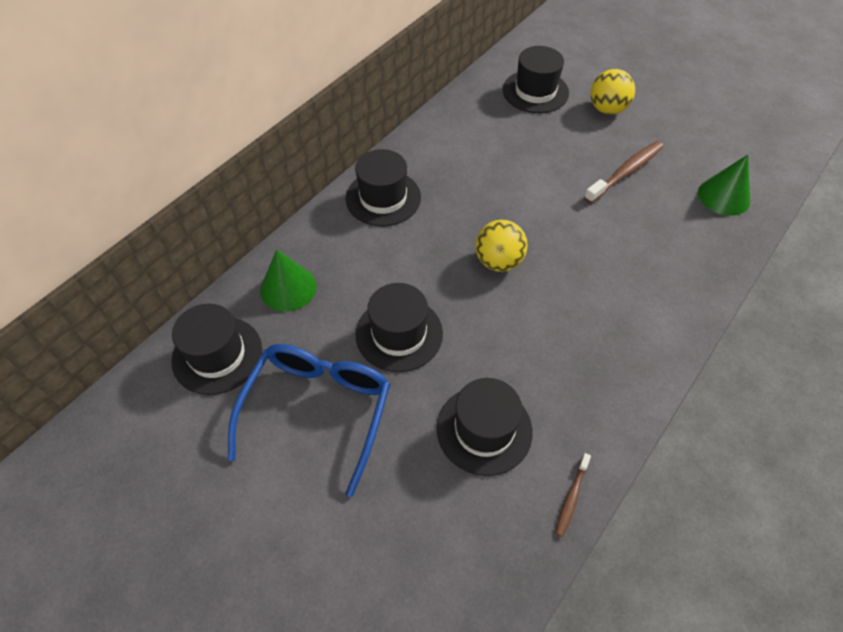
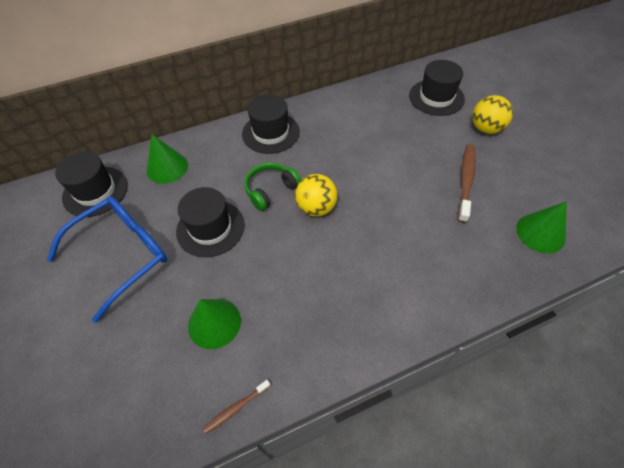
camera: 30 degrees right, 0 degrees up
black hat [437,378,533,476] -> green cone [188,299,241,349]
brown toothbrush [584,141,664,203] -> brown toothbrush turned 60 degrees counterclockwise [458,144,476,223]
none -> green headphones [244,163,301,211]

